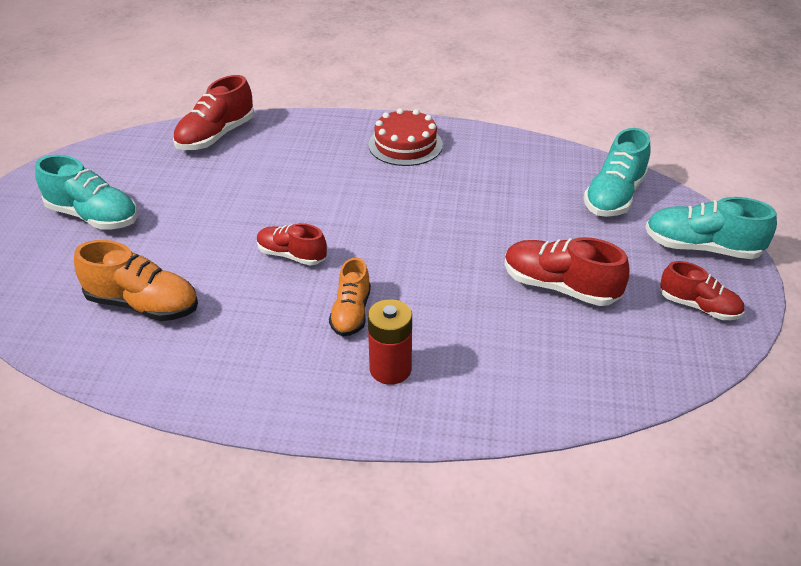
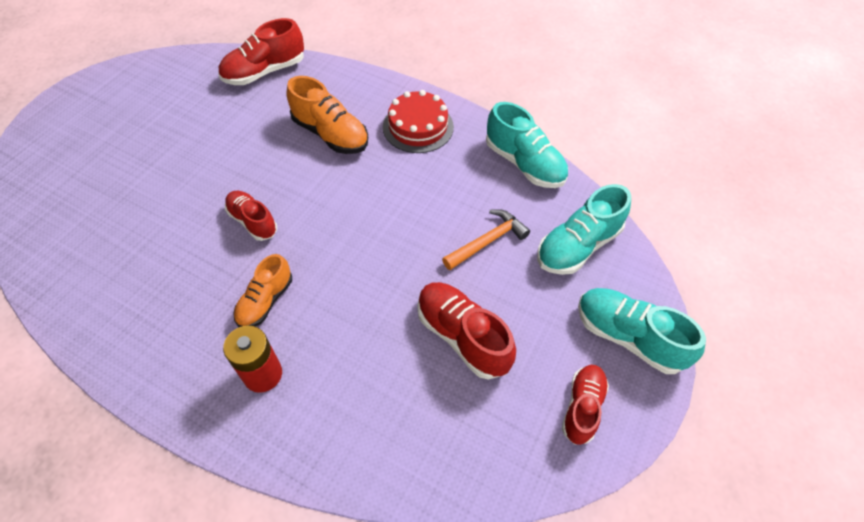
camera: 20 degrees right, 15 degrees up
turquoise shoe [35,155,138,230] -> turquoise shoe moved to [486,102,568,188]
orange shoe [74,240,198,321] -> orange shoe moved to [286,76,368,154]
red shoe [660,261,744,320] -> red shoe turned 120 degrees counterclockwise [562,365,609,445]
none -> orange hammer [442,209,530,270]

